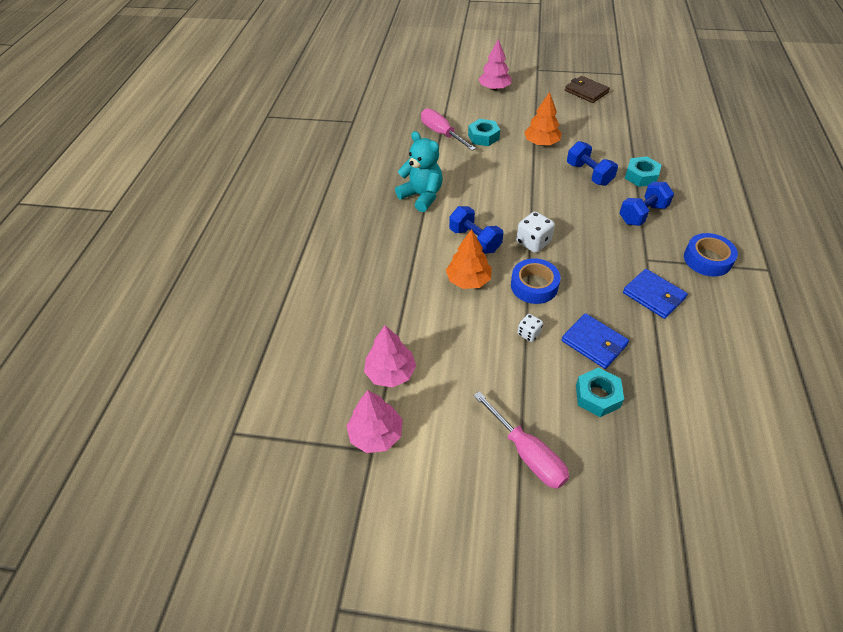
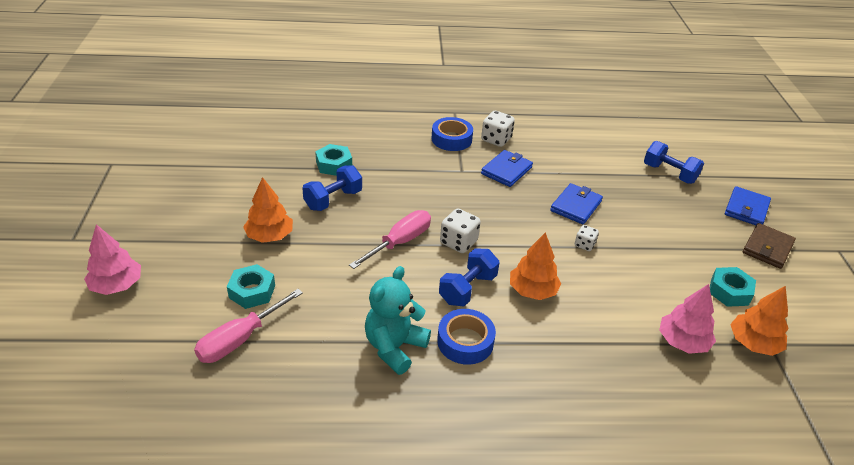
camera: 105 degrees left, 10 degrees down
pink tree [347,390,403,453] -> orange tree [730,286,789,356]
pink screwdriver [473,391,569,489] -> pink screwdriver moved to [349,210,431,269]
blue tape [511,258,560,304] -> blue tape moved to [437,309,496,365]
brown wallet [565,76,610,103] -> brown wallet moved to [743,223,796,269]
turquoise nut [576,367,624,417] -> turquoise nut moved to [710,267,756,307]
blue dumbbell [620,182,674,226] -> blue dumbbell moved to [644,141,704,184]
none -> white dice [481,111,515,147]
none -> blue wallet [725,186,771,225]

